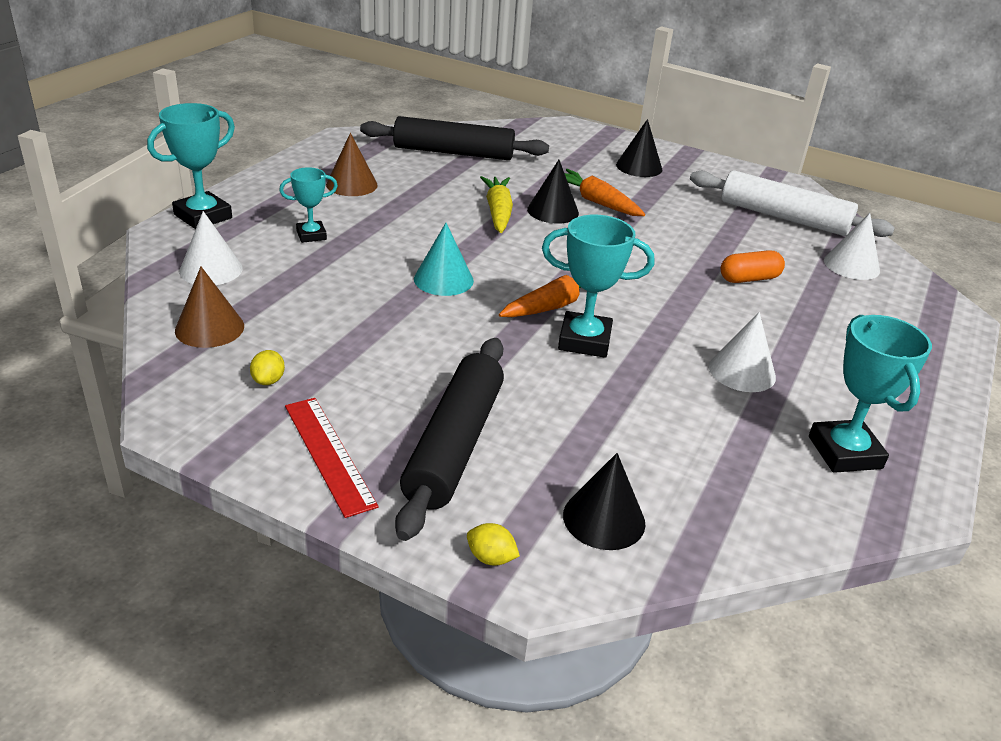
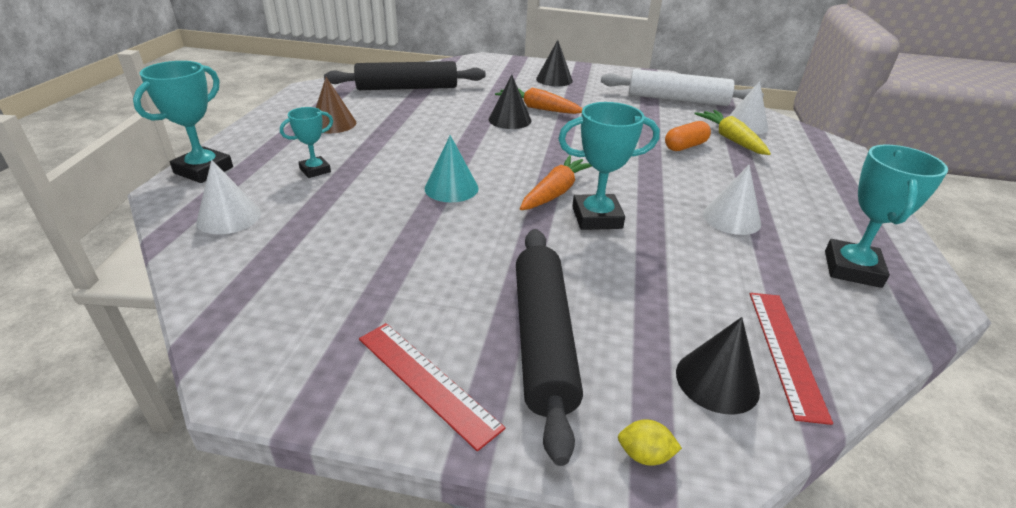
camera: 15 degrees left, 0 degrees up
brown cone [175,267,244,348] -> none
yellow lemon [250,350,285,385] -> none
yellow carrot [480,176,513,233] -> yellow carrot moved to [694,110,771,155]
turquoise trophy [809,315,932,473] -> turquoise trophy turned 45 degrees clockwise [825,145,948,288]
none -> red ruler [750,293,833,425]

